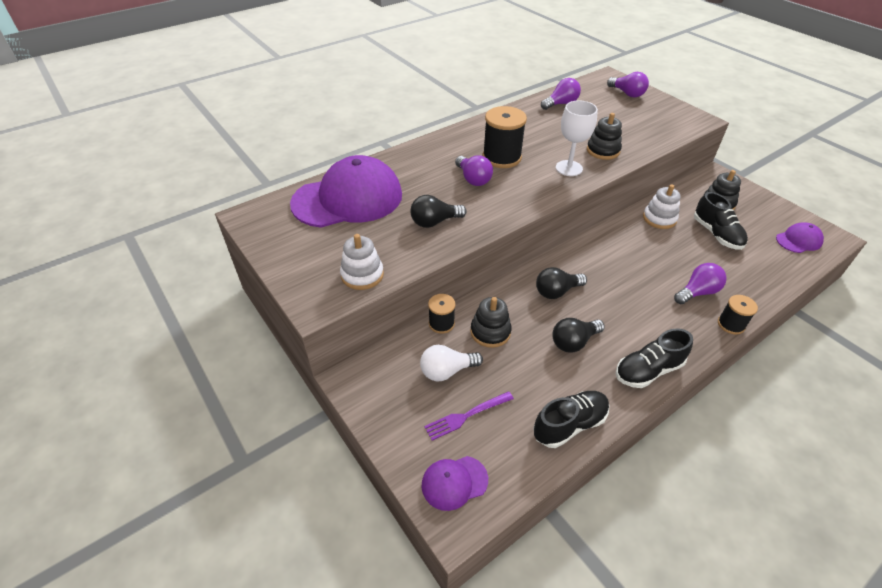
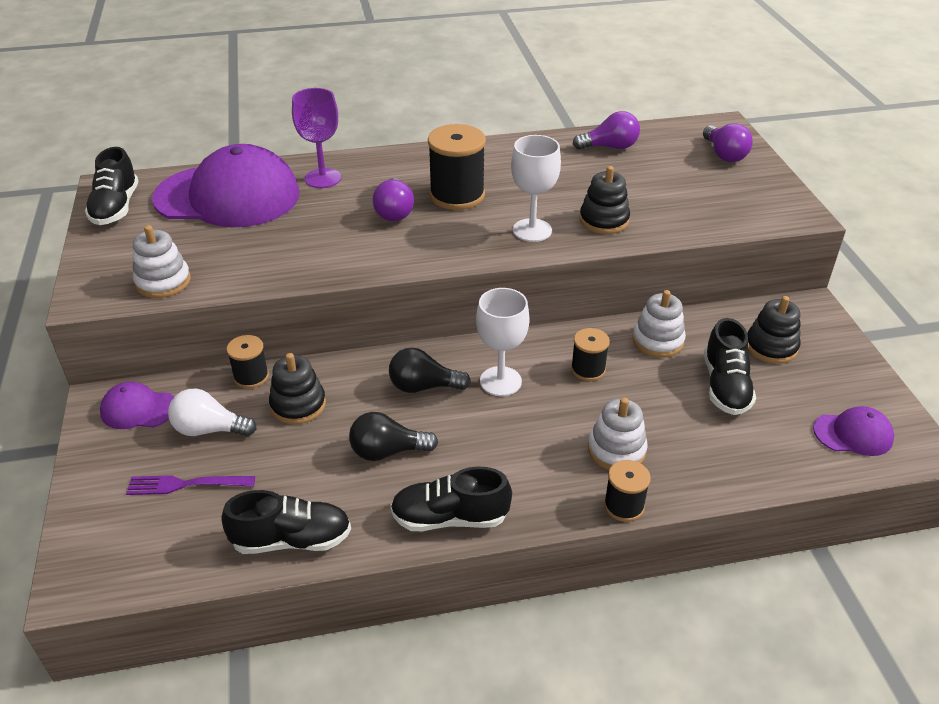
camera: 25 degrees right, 5 degrees down
black light bulb [410,195,467,228] -> none
purple cap [422,456,488,511] -> purple cap moved to [100,382,174,429]
purple light bulb [674,263,727,304] -> white stacking toy [588,397,648,470]
none -> black shoe [85,147,138,225]
none -> purple goblet [292,88,341,188]
none -> white goblet [476,288,530,396]
none -> black spool [571,328,610,381]

